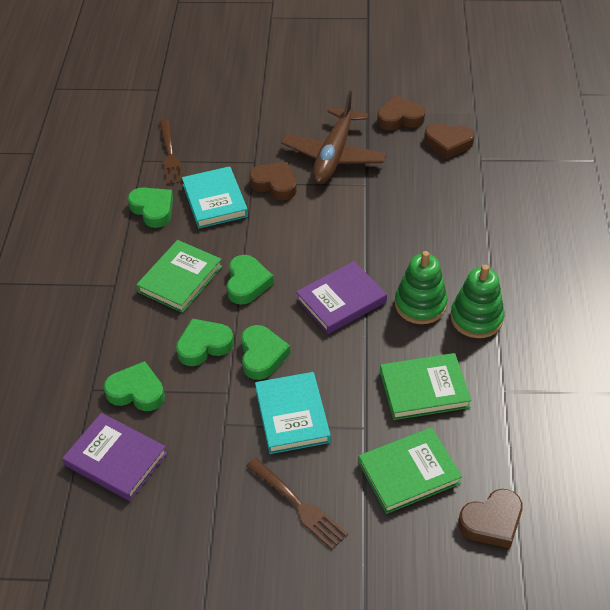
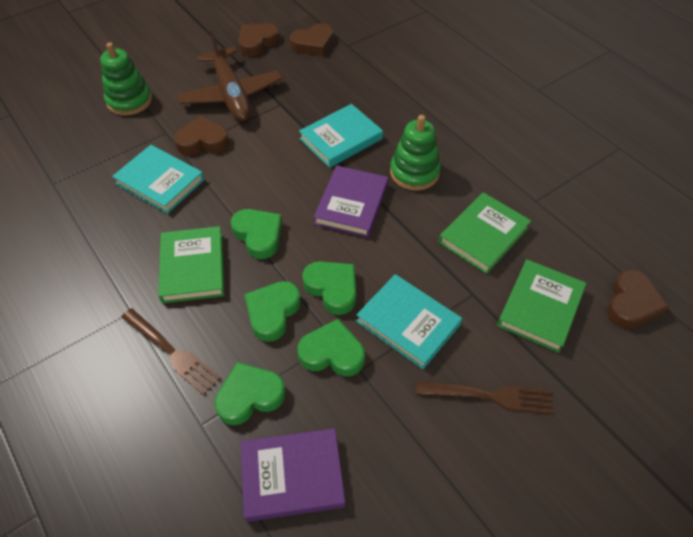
camera: 40 degrees left, 5 degrees up
green heart [128,187,173,228] -> green heart moved to [297,319,365,376]
brown fork [159,120,183,185] -> brown fork moved to [121,308,221,395]
green stacking toy [450,265,505,338] -> green stacking toy moved to [100,42,152,116]
none -> turquoise book [299,104,383,168]

